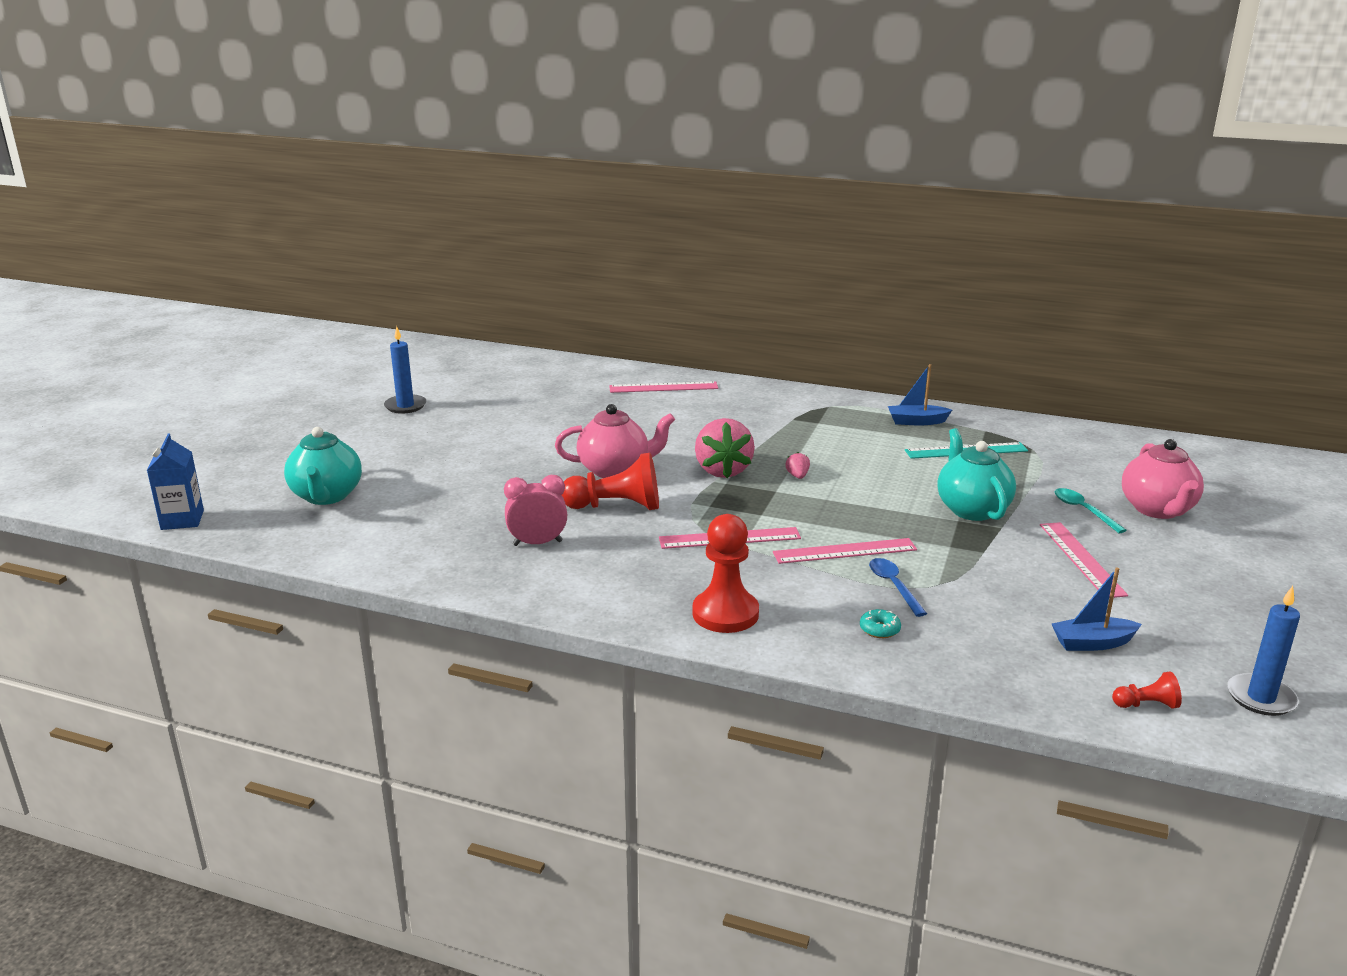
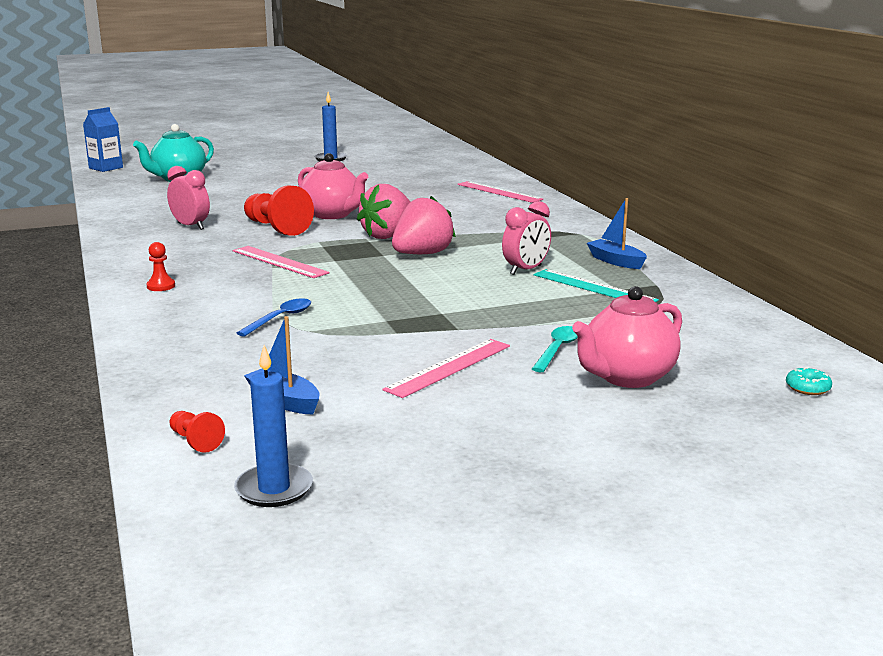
camera: 50 degrees right, 5 degrees down
red pawn [692,514,759,633] -> red pawn [146,242,175,291], size x0.48
pink ruler [773,538,917,564] -> none
pink strawberry [785,452,810,479] -> pink strawberry [392,196,456,254], size x2.42
turquoise donut [860,609,901,638] -> turquoise donut moved to [786,367,832,395]
turquoise teapot [937,428,1016,521] -> none
none -> pink clock [502,201,551,275]

